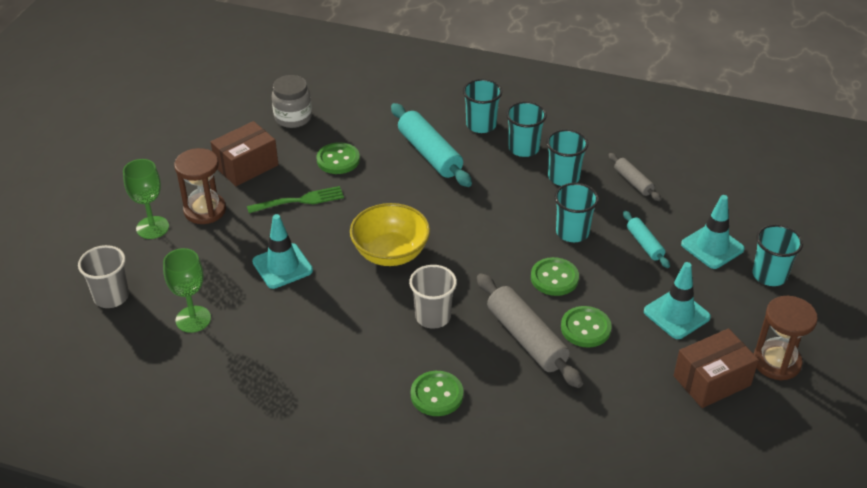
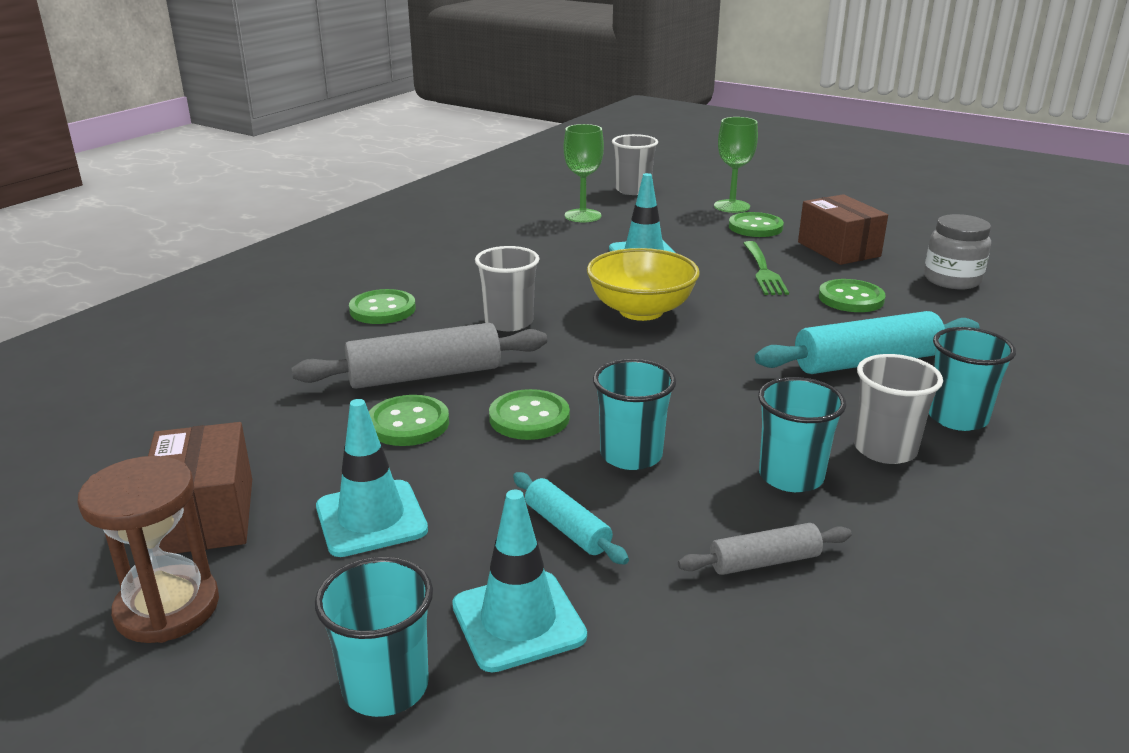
camera: 105 degrees right, 15 degrees down
brown hourglass [174,148,226,224] -> green button [729,212,784,237]
turquoise cup [506,102,547,157] -> grey cup [854,354,943,464]
turquoise rolling pin [623,211,670,268] -> turquoise rolling pin turned 60 degrees clockwise [513,472,629,565]

